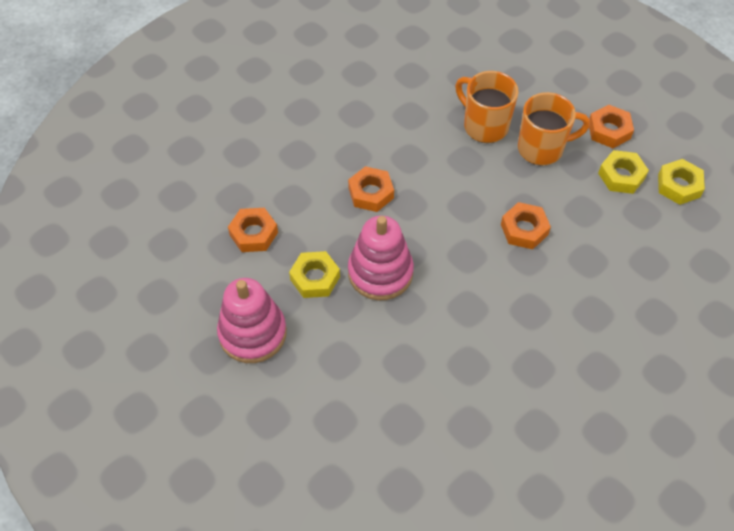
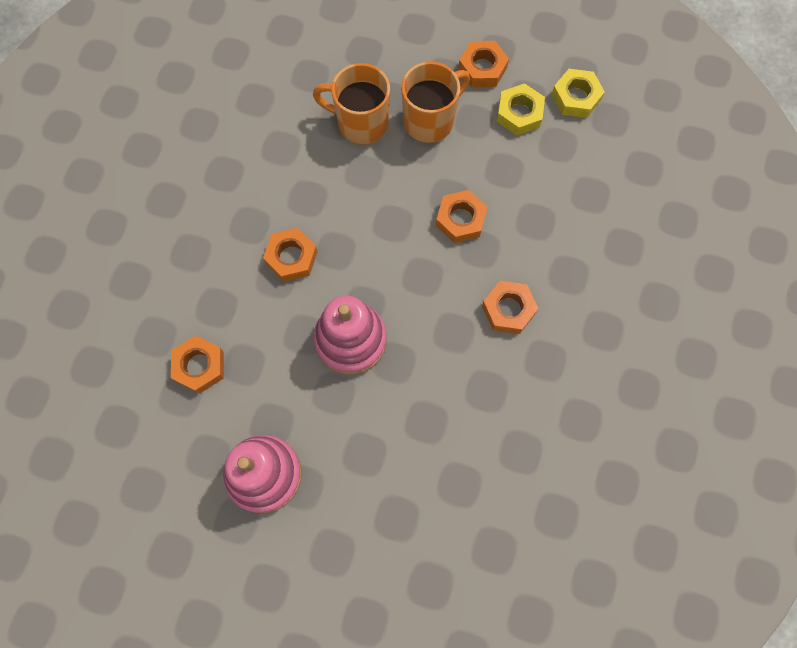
camera: 30 degrees left, 15 degrees up
yellow nut [289,251,340,298] -> none
none -> orange nut [482,281,539,334]

